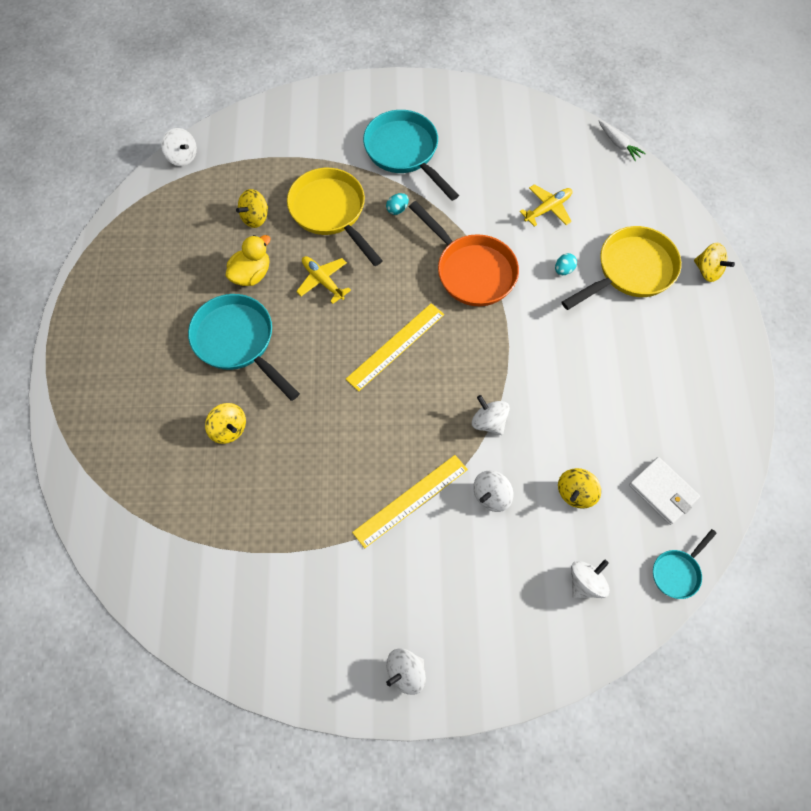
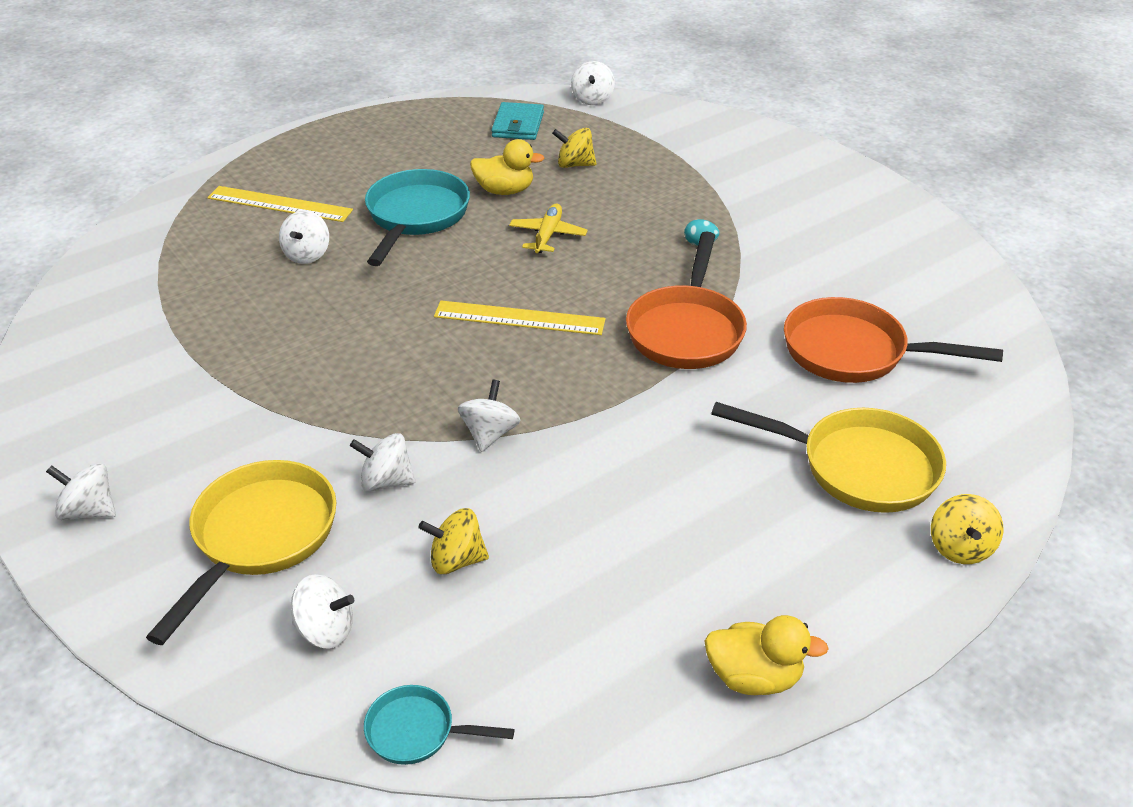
camera: 55 degrees right, 25 degrees down
yellow spinning top [205,403,246,444] -> white spinning top [279,211,329,264]
yellow pan [287,168,383,266] -> yellow pan moved to [146,460,337,645]
yellow ruler [352,455,468,548] -> yellow ruler moved to [207,186,353,222]
turquoise pan [363,110,459,201] -> none
yellow plane [519,184,572,227] -> orange pan [784,297,1003,383]
turquoise egg [555,253,577,275] -> none
white carrot [599,120,646,161] -> none
white wallet [629,457,700,525] -> none
none -> turquoise wallet [491,102,544,140]
none -> yellow duck [705,615,829,695]

